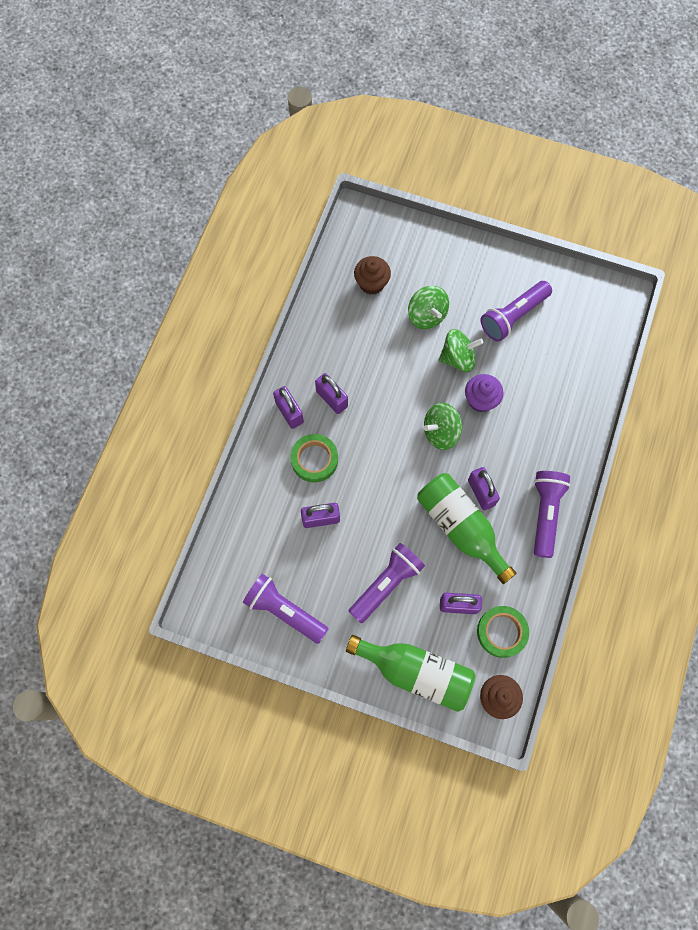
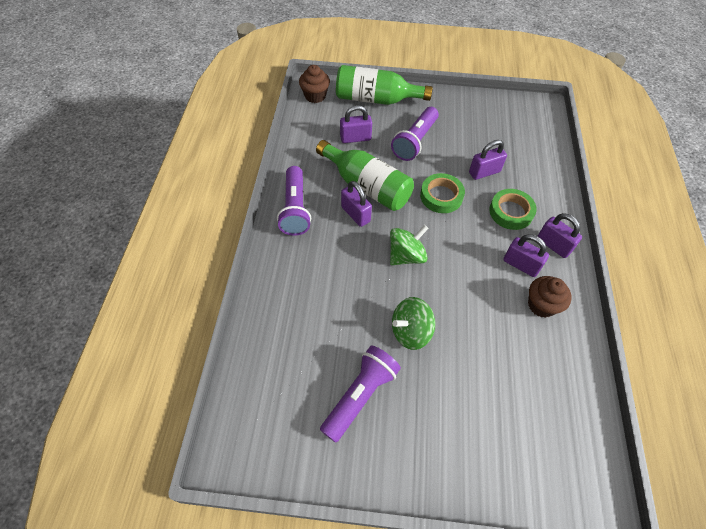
camera: 165 degrees right, 15 degrees down
purple flashlight [243,574,328,644] -> none
brown cupcake [354,256,391,295] -> brown cupcake moved to [528,276,572,318]
green spinning top [408,285,449,329] -> none
purple cupcake [465,374,504,412] -> none
green tape [477,606,529,658] -> green tape moved to [420,173,465,213]

